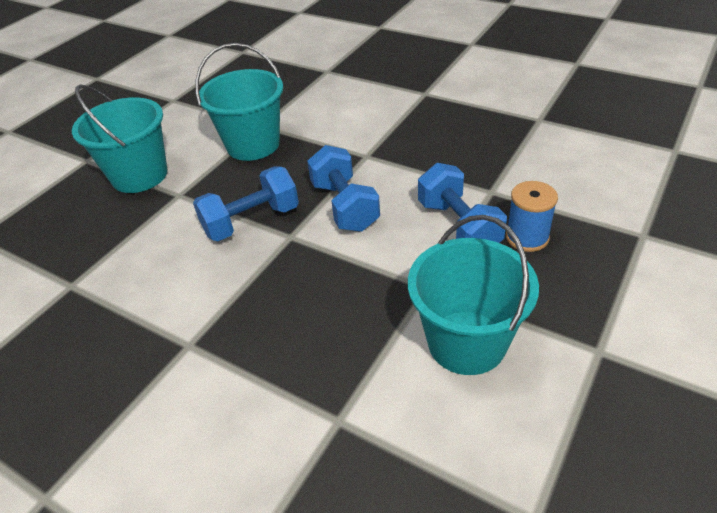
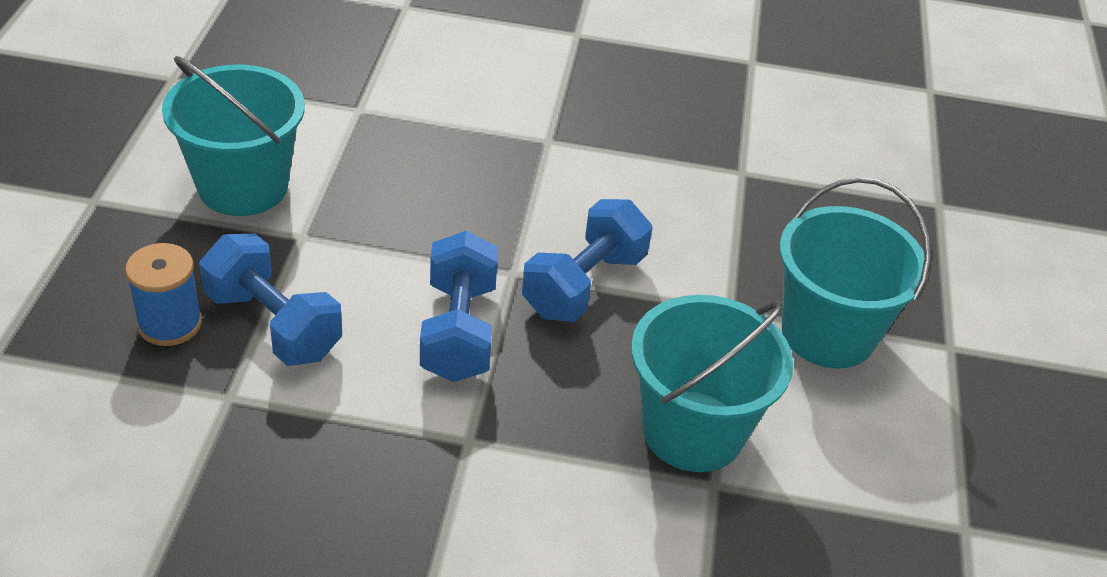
camera: 150 degrees right, 0 degrees up
blue dumbbell [307,145,380,232] -> blue dumbbell turned 45 degrees clockwise [420,231,498,382]

